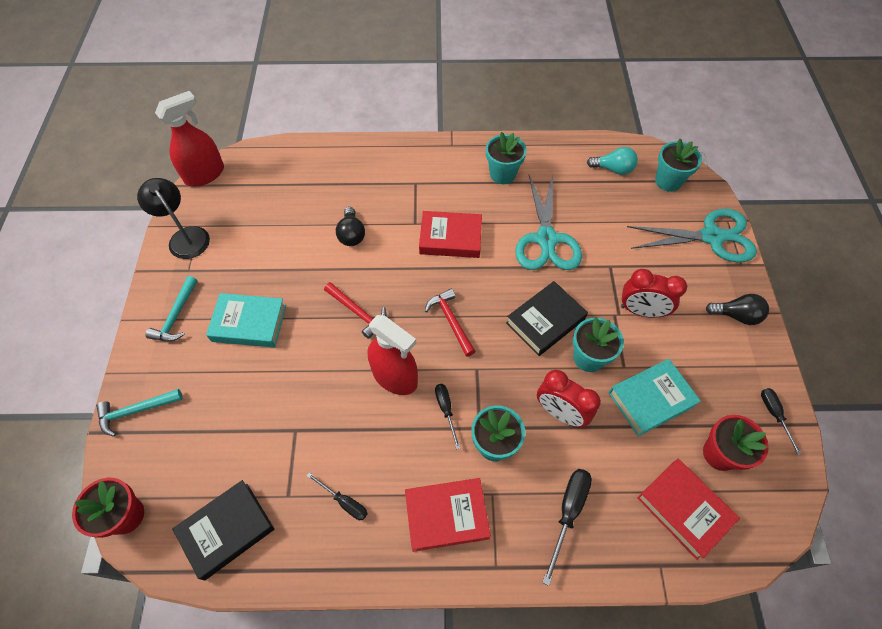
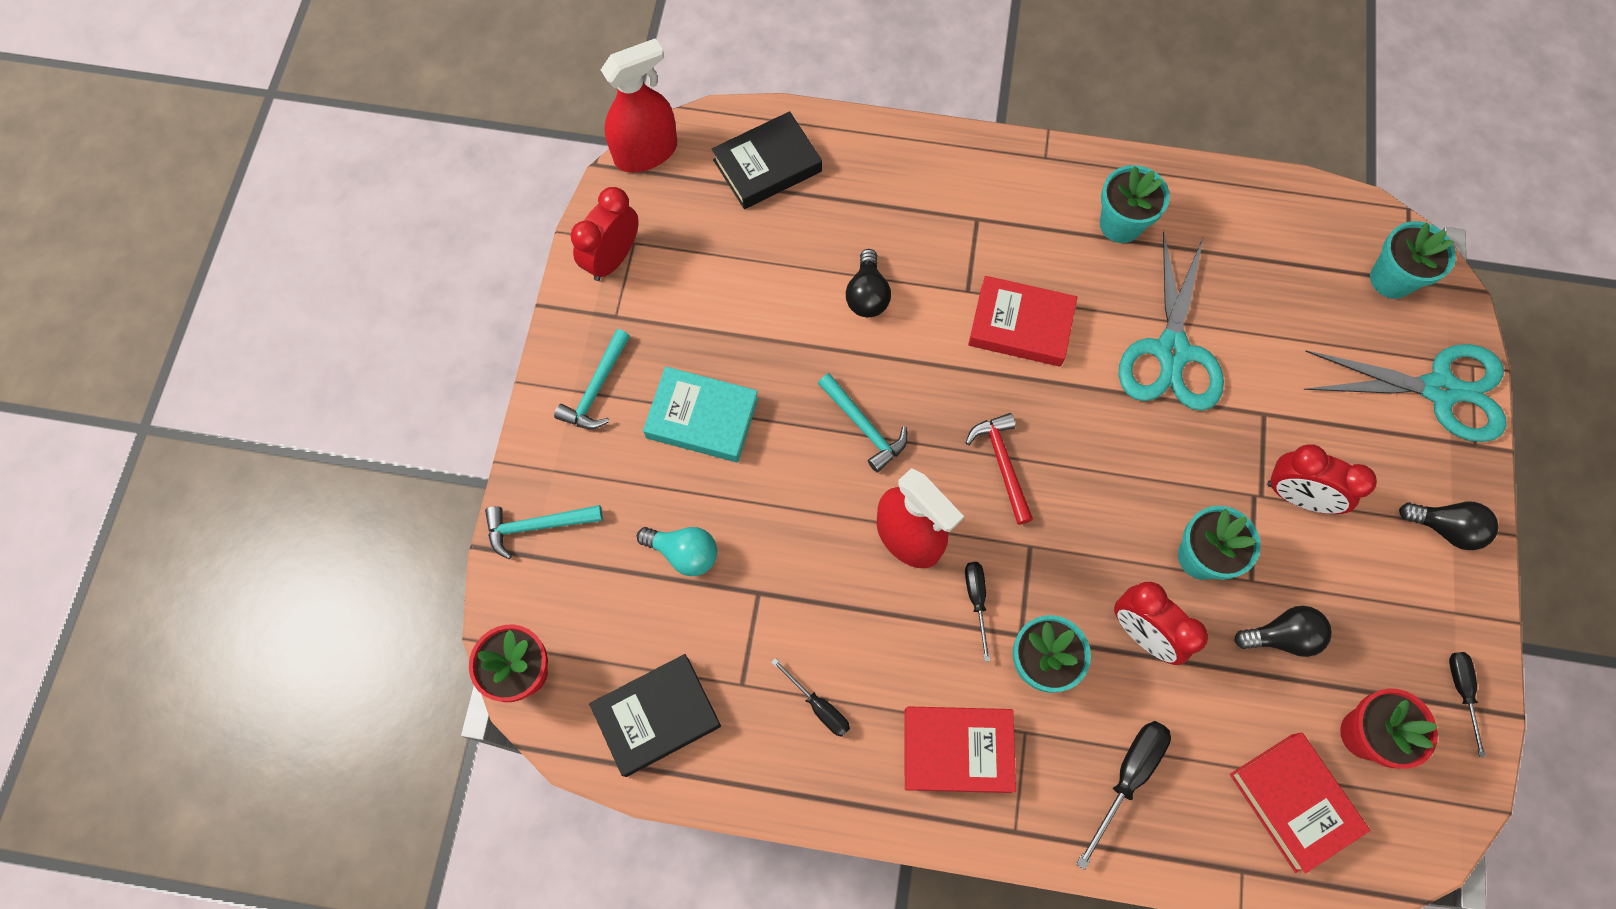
camera: 10 degrees right, 10 degrees up
black lamp [137,178,210,259] -> red clock [571,187,639,281]
red hammer [324,282,387,339] -> turquoise hammer [818,373,908,473]
black book [506,281,588,356] -> black book moved to [712,111,822,209]
turquoise light bulb [587,147,638,175] -> turquoise light bulb moved to [637,527,717,576]
turquoise book [608,359,701,437] -> black light bulb [1234,606,1332,657]

